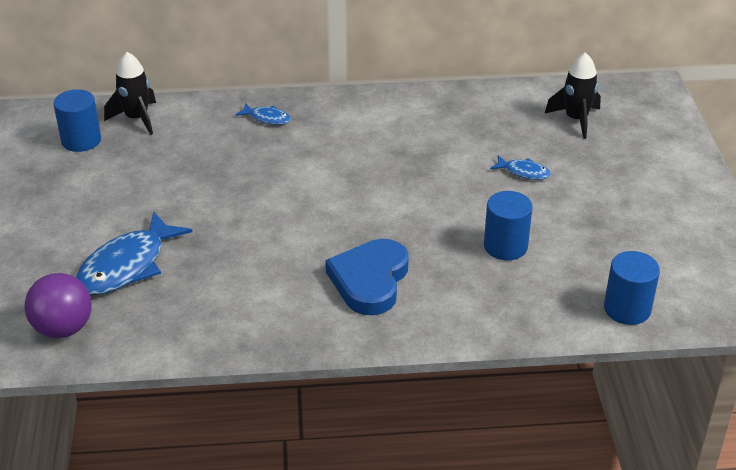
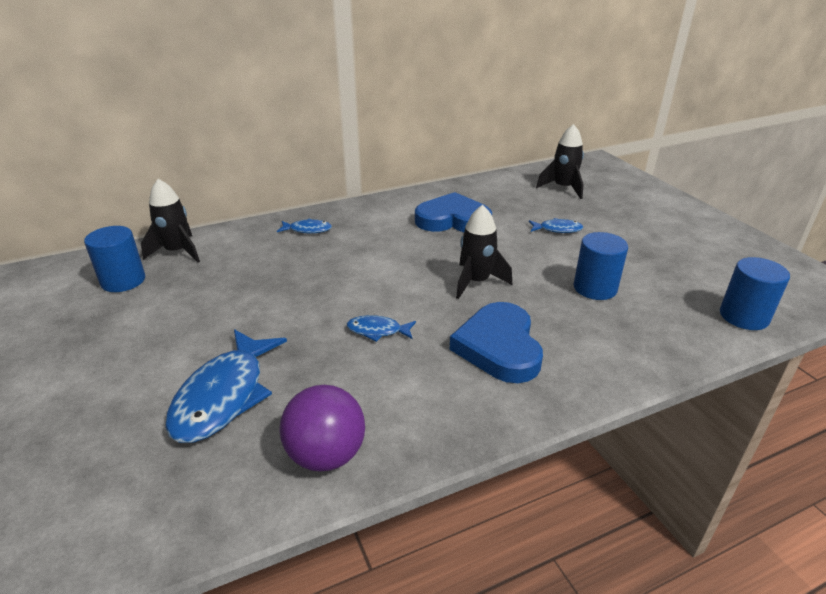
camera: 20 degrees left, 5 degrees down
purple ball [24,273,92,338] -> purple ball moved to [279,385,365,471]
none -> blue fish [347,315,416,342]
none -> blue heart [415,192,492,232]
none -> black rocket [456,205,512,299]

